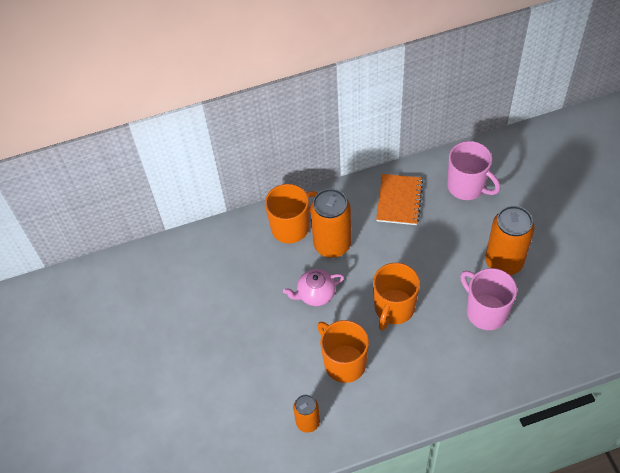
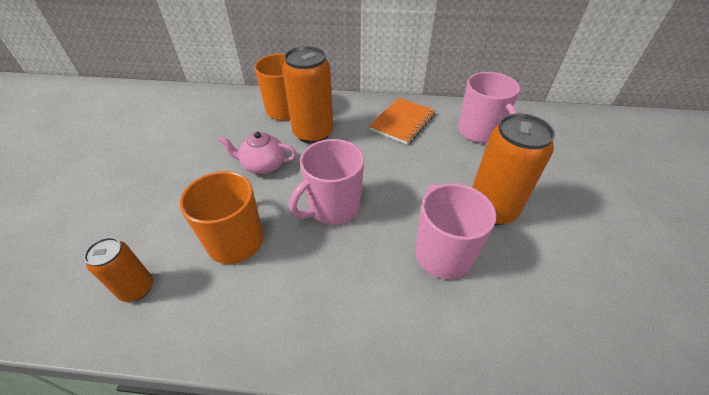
camera: 20 degrees right, 10 degrees down
orange mug [373,263,420,330] -> pink mug [289,139,364,225]

